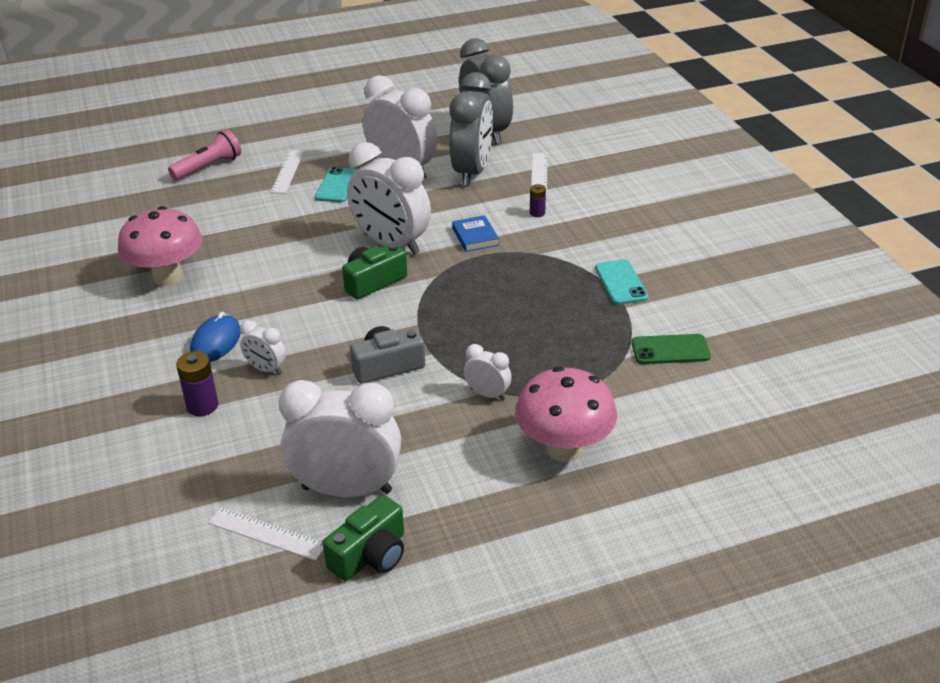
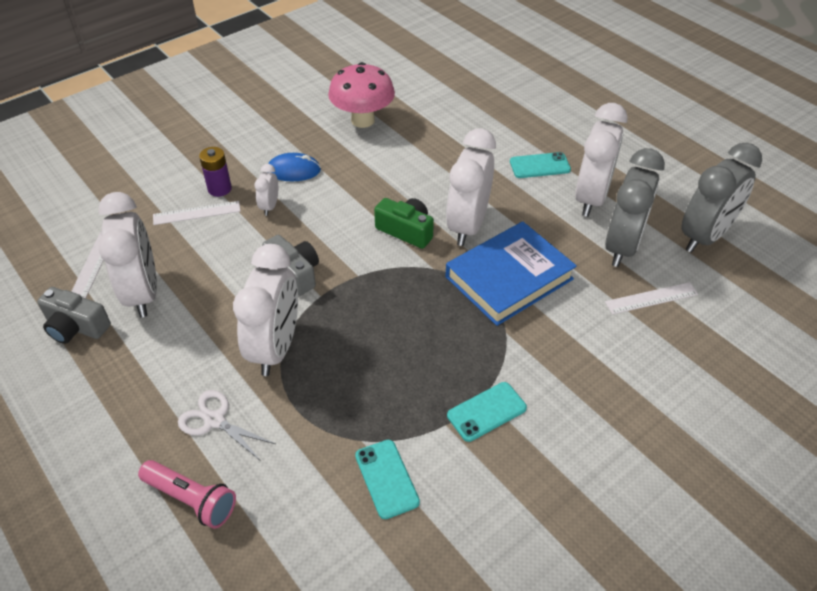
camera: 70 degrees right, 10 degrees up
pink flashlight [168,130,241,180] -> pink flashlight moved to [138,460,236,529]
white ruler [270,150,304,194] -> white ruler moved to [153,201,241,225]
green camera [323,495,404,581] -> grey camera [37,287,111,344]
grey clock [449,72,493,186] -> grey clock turned 60 degrees counterclockwise [605,148,665,267]
blue book [452,215,499,252] -> blue book [446,221,577,326], size x2.26
white clock [464,344,512,400] -> white clock [233,244,298,376], size x2.17
pink mushroom [515,367,617,462] -> white scissors [178,390,276,461]
purple battery [530,184,546,217] -> none
green phone [631,334,711,364] -> turquoise phone [355,440,420,519]

